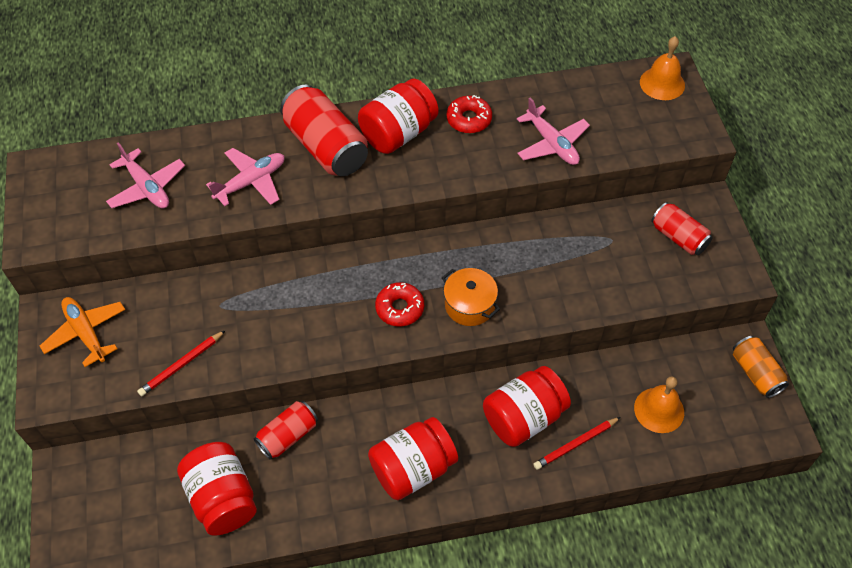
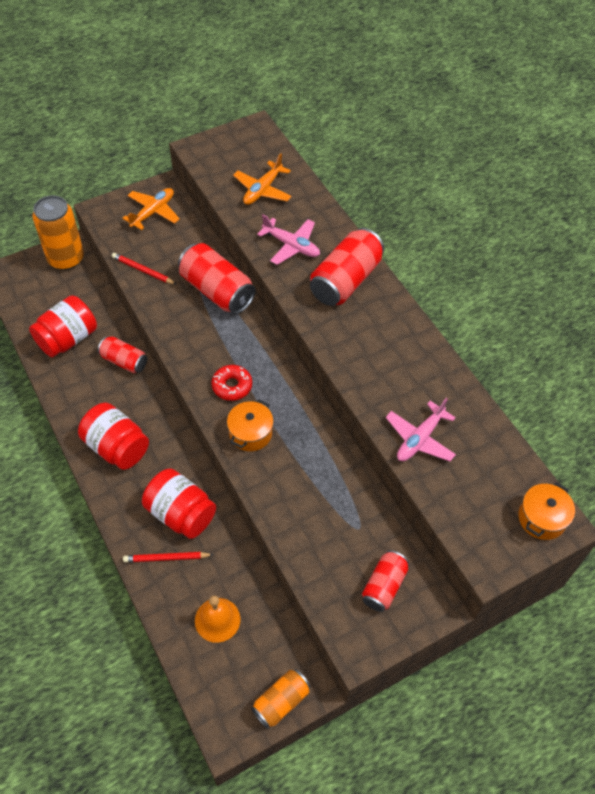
camera: 70 degrees right, 0 degrees up
pink plane [106,142,185,209] -> orange plane [233,154,292,205]
red jar [358,78,439,154] -> none
red donut [446,95,492,133] -> none
red pencil [533,417,621,470] -> red pencil turned 45 degrees counterclockwise [123,552,214,562]
orange bell [640,36,685,100] -> orange pot [518,482,575,540]
none -> orange can [32,195,84,270]
none -> red can [178,243,256,314]

